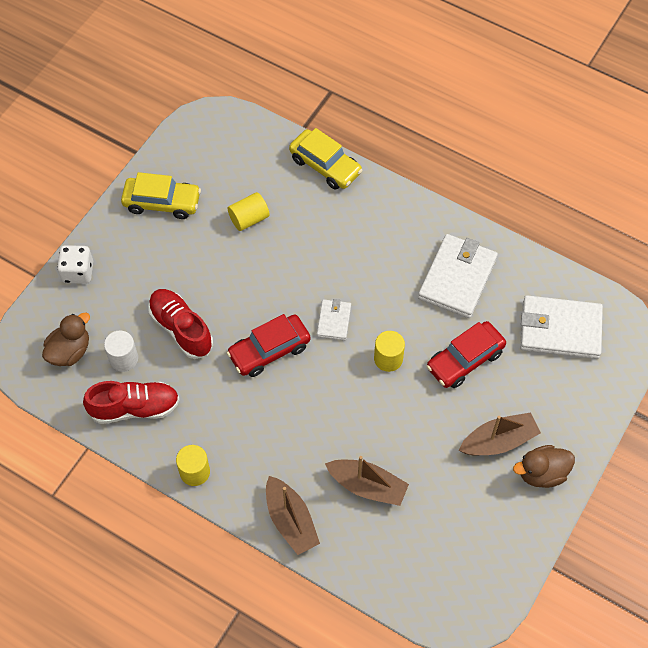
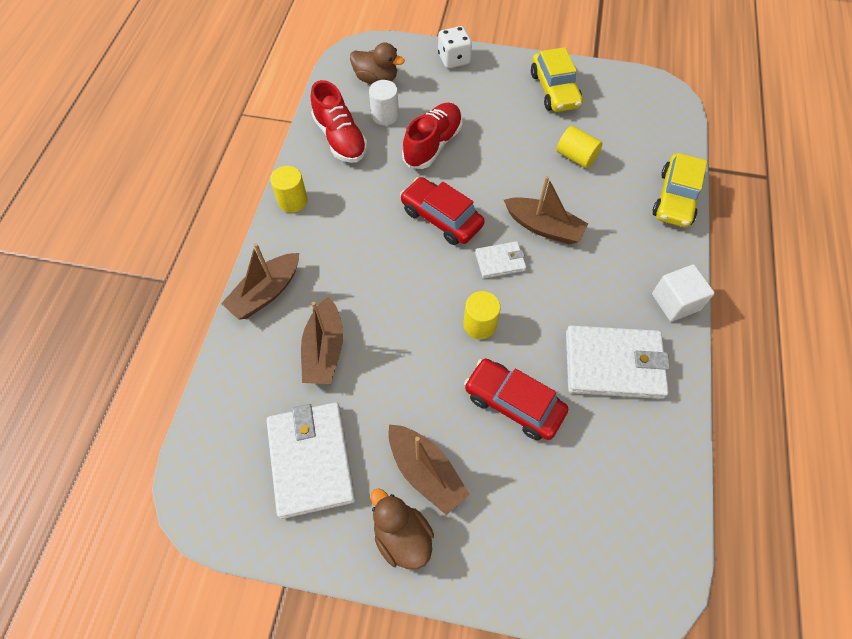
camera: 70 degrees right, 0 degrees up
white wallet [520,295,603,359] -> white wallet moved to [266,402,356,519]
none -> brown boat [504,176,588,244]
none -> white cube [652,264,715,322]

